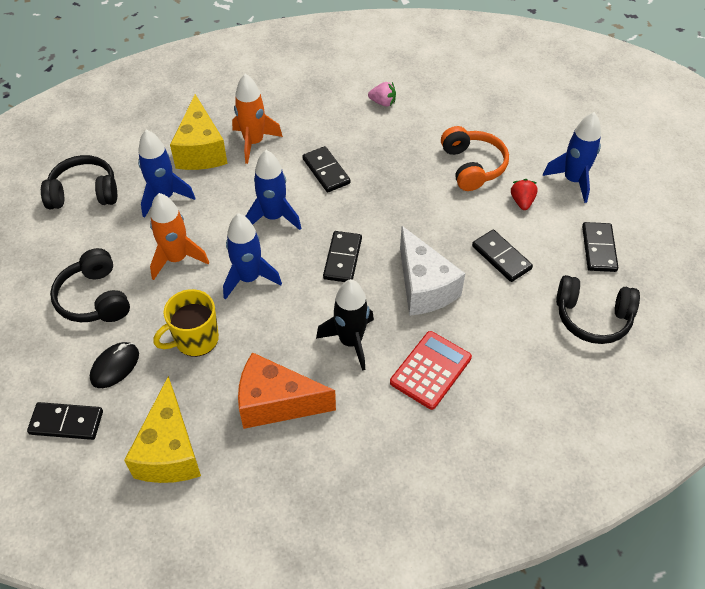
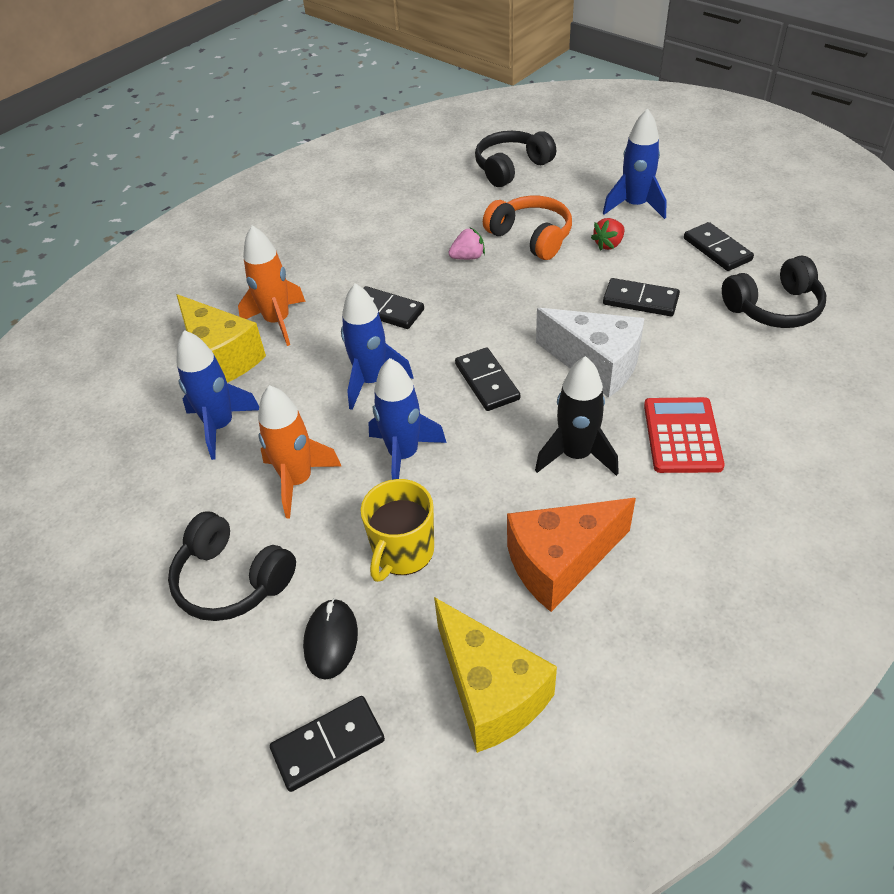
camera: 30 degrees left, 5 degrees down
black headphones [41,155,117,209] -> black headphones moved to [475,131,556,187]
pink strawberry [368,82,396,107] -> pink strawberry moved to [448,227,485,260]
red strawberry [511,179,538,210] -> red strawberry turned 105 degrees counterclockwise [591,218,624,251]

